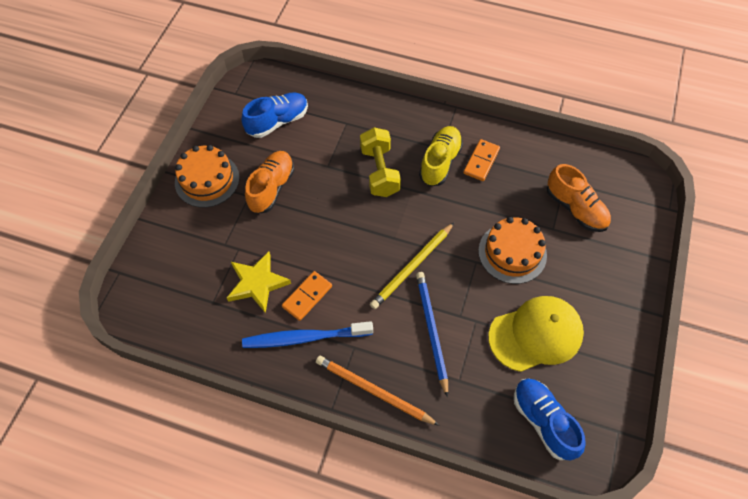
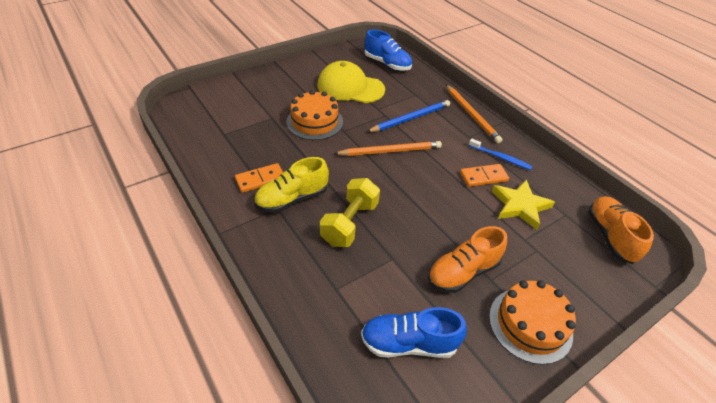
camera: 145 degrees left, 15 degrees down
blue toothbrush [242,321,373,348] -> blue toothbrush [469,139,533,170], size x0.61
yellow pencil [370,223,454,309] -> orange pencil [333,141,442,156]
blue pencil [416,272,448,398] -> blue pencil turned 150 degrees counterclockwise [367,100,450,132]
blue shoe [514,379,585,461] -> blue shoe turned 60 degrees counterclockwise [365,30,412,71]
orange shoe [547,164,611,232] -> orange shoe moved to [588,196,654,264]

